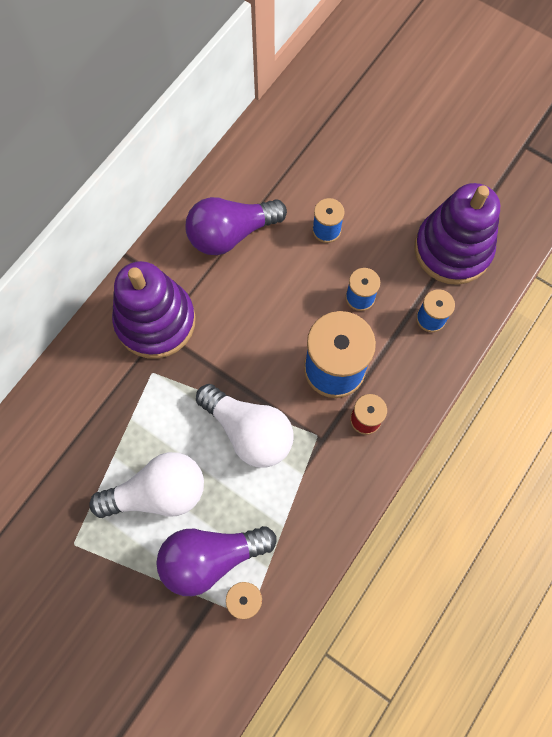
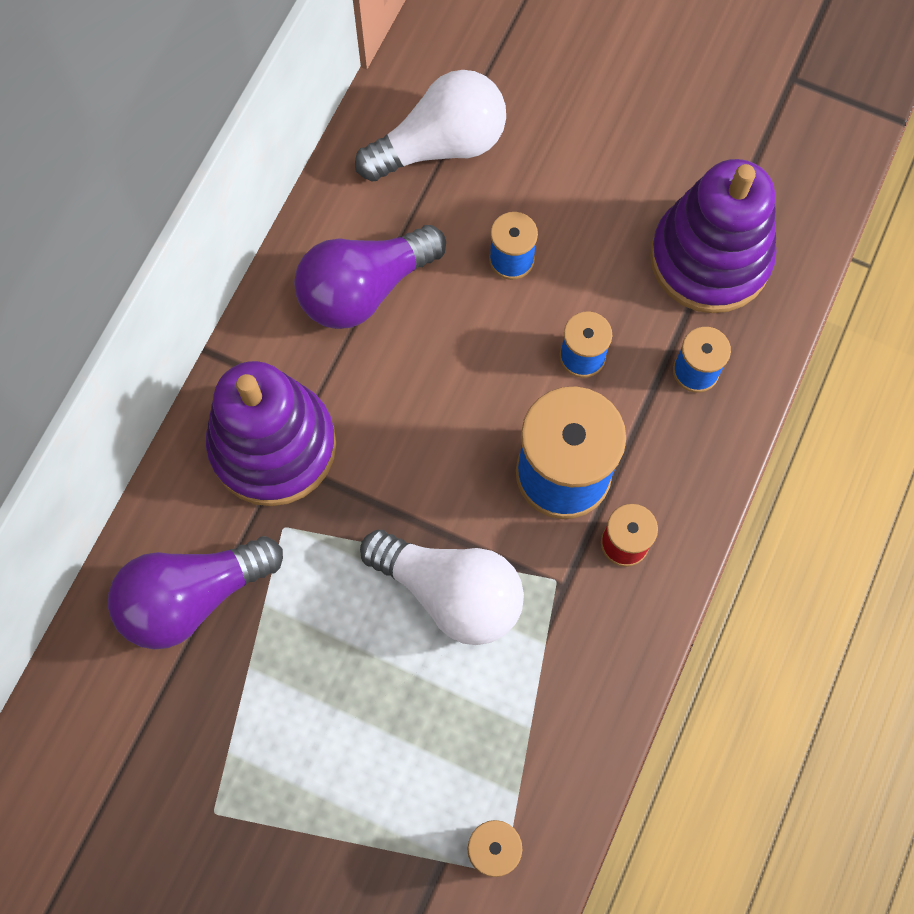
camera: 10 degrees left, 0 degrees up
white light bulb [89,452,204,518] -> white light bulb moved to [355,70,506,182]
purple light bulb [156,526,277,596] -> purple light bulb moved to [108,536,283,649]

